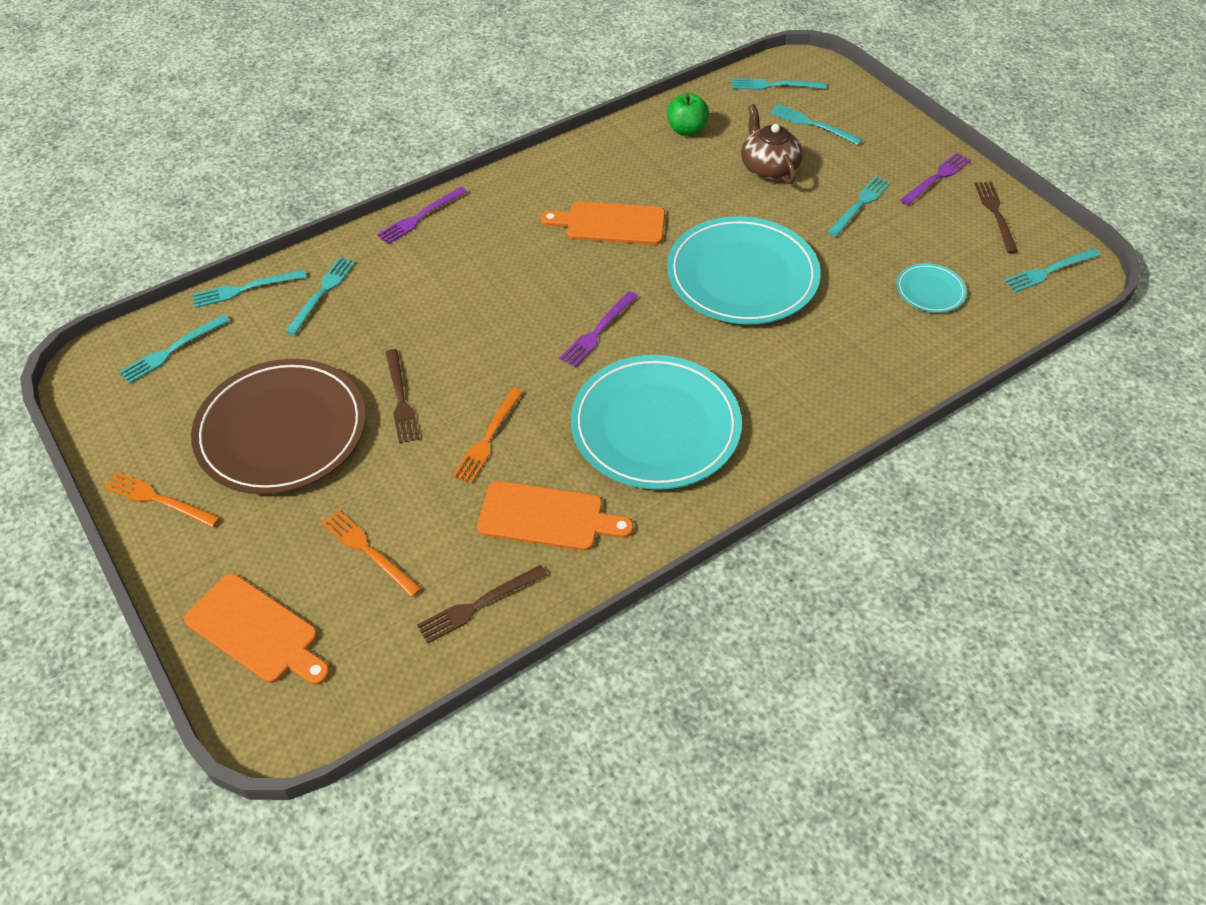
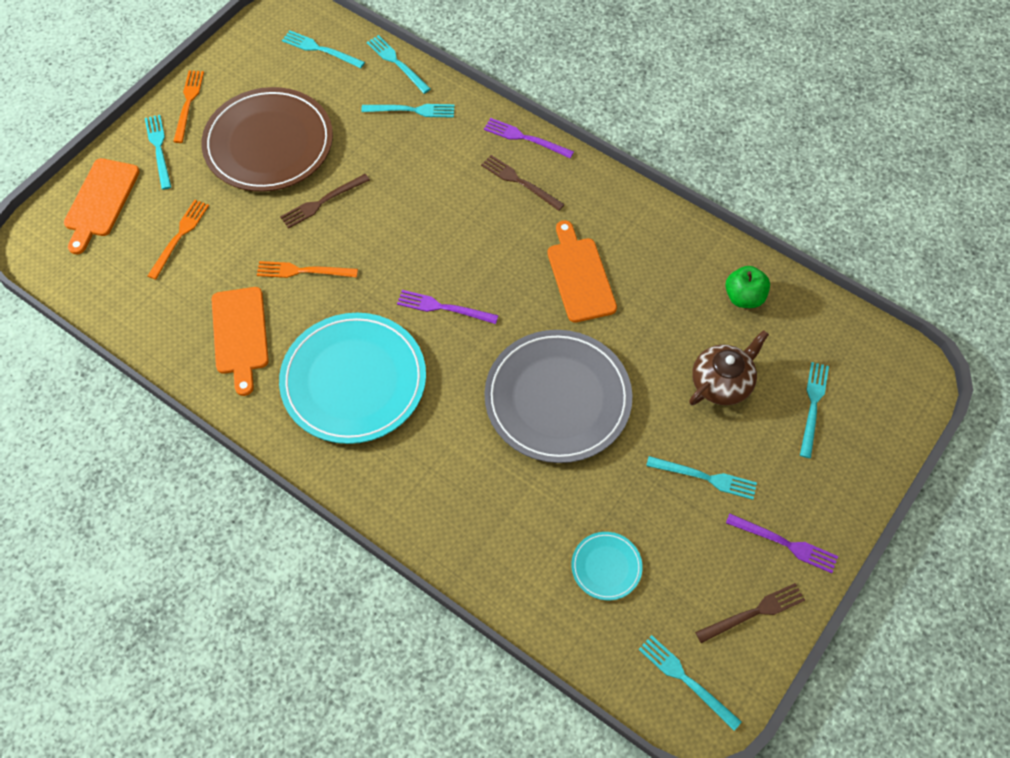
camera: 70 degrees right, 10 degrees up
brown fork [417,565,547,644] -> brown fork moved to [481,155,565,211]
turquoise plate [667,216,821,324] -> grey plate [484,330,632,463]
turquoise fork [732,78,827,90] -> turquoise fork moved to [145,115,171,190]

